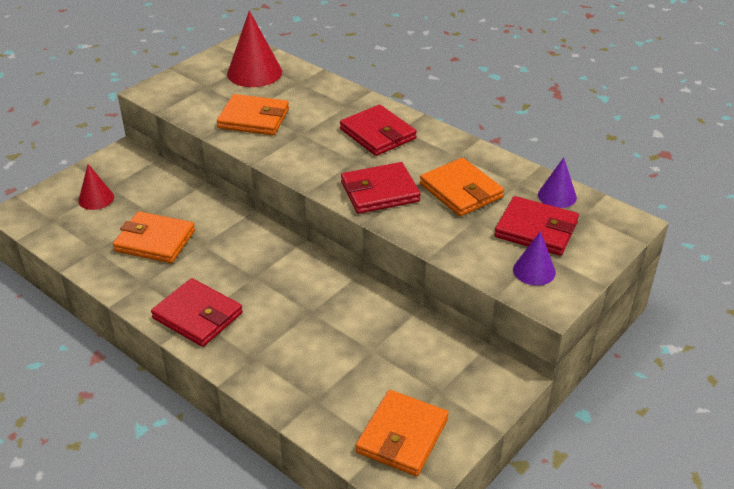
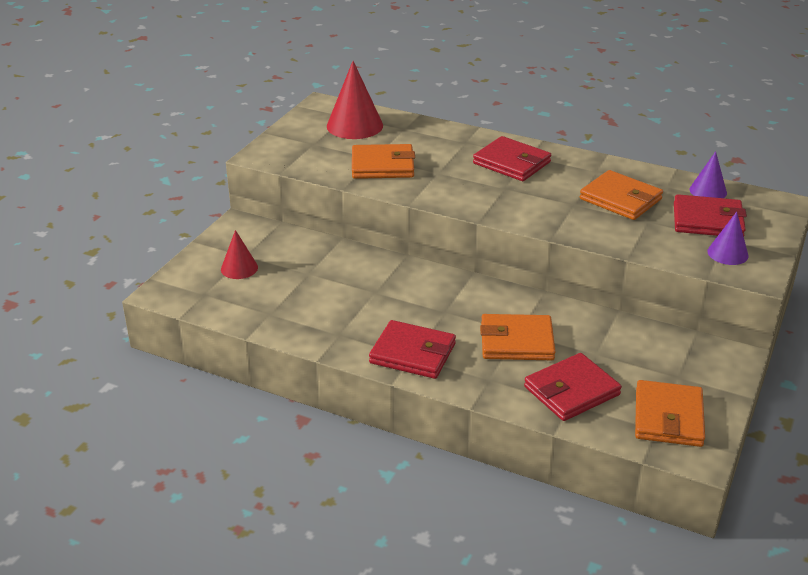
camera: 15 degrees left, 5 degrees down
orange wallet [113,211,195,263] -> orange wallet moved to [480,314,555,360]
red wallet [341,162,421,214] -> red wallet moved to [524,353,622,421]

